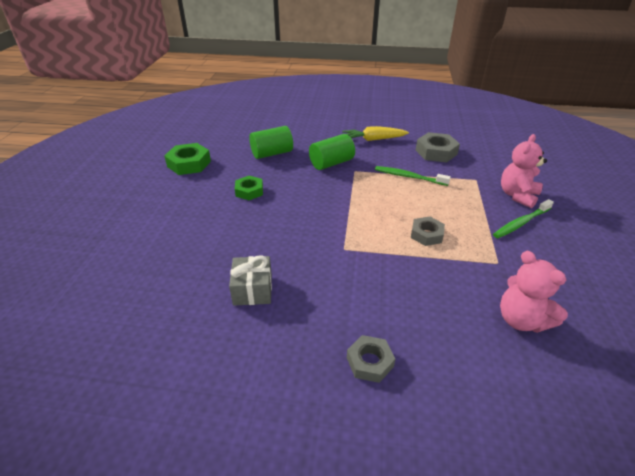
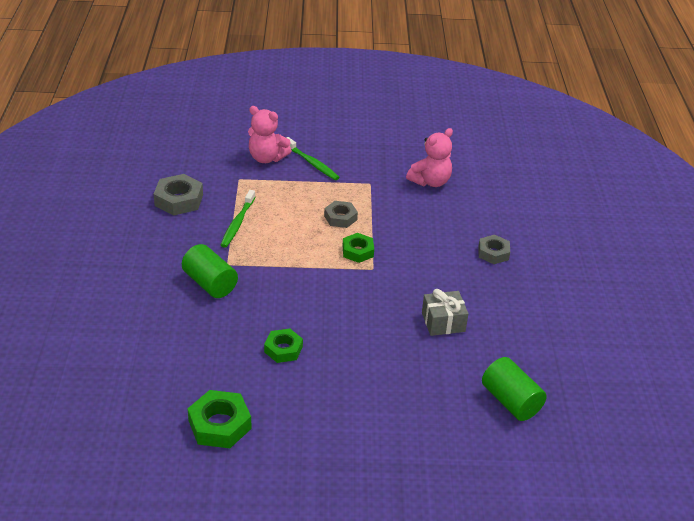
camera: 100 degrees left, 0 degrees up
green cylinder [249,126,293,159] -> green cylinder moved to [482,357,547,421]
yellow carrot [342,126,409,141] -> none
none -> green nut [343,233,374,263]

